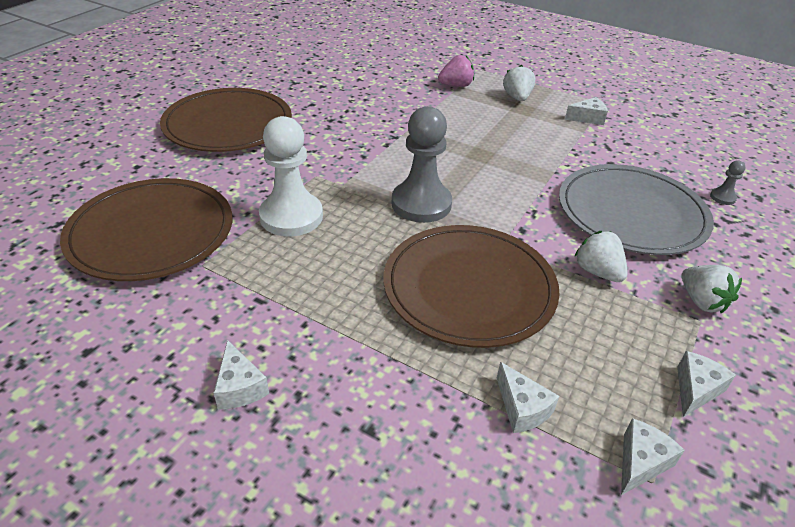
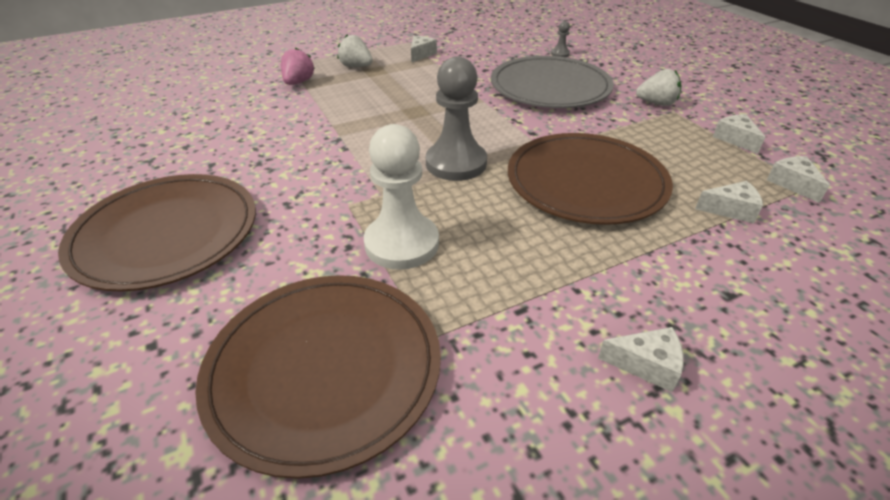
camera: 55 degrees left, 0 degrees up
white strawberry [575,231,628,282] -> none

